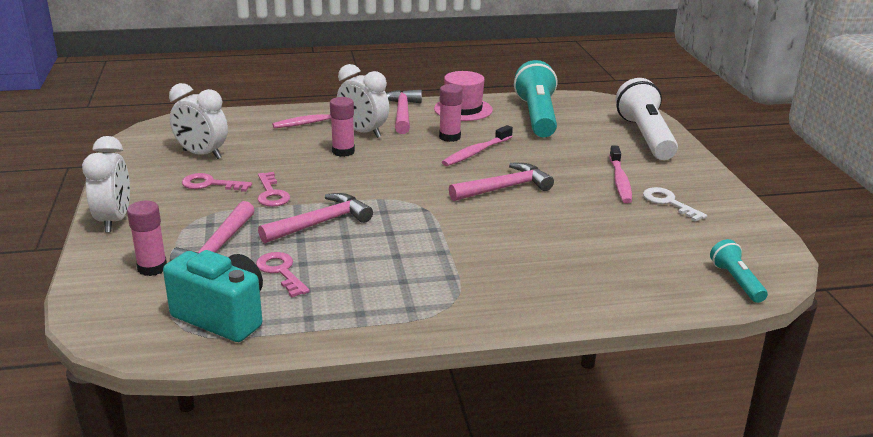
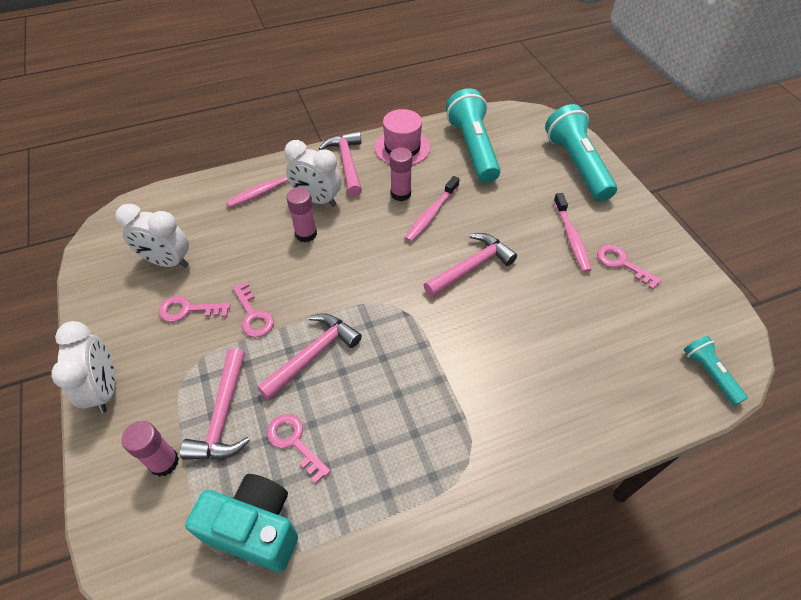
camera: 10 degrees left, 25 degrees up
white flashlight [616,78,678,160] -> turquoise flashlight [545,104,617,201]
white key [643,187,707,222] -> pink key [597,245,661,290]

